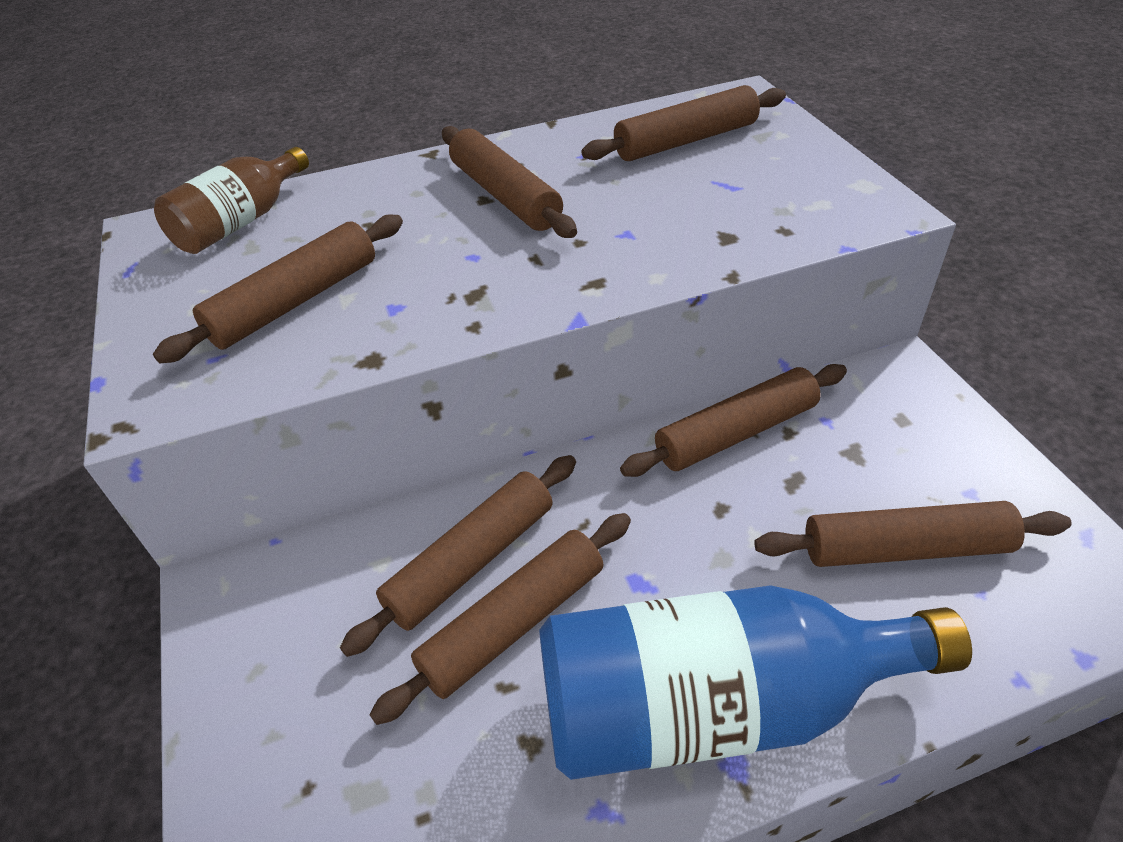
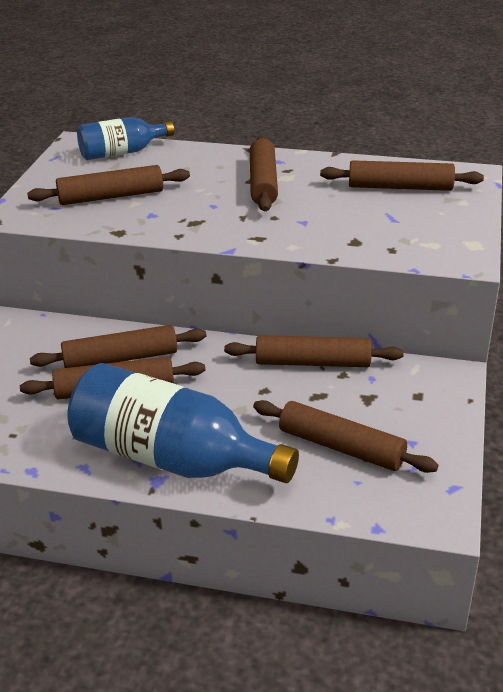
camera: 30 degrees right, 10 degrees down
brown bottle [154,147,309,254] -> blue bottle [77,117,174,160]

